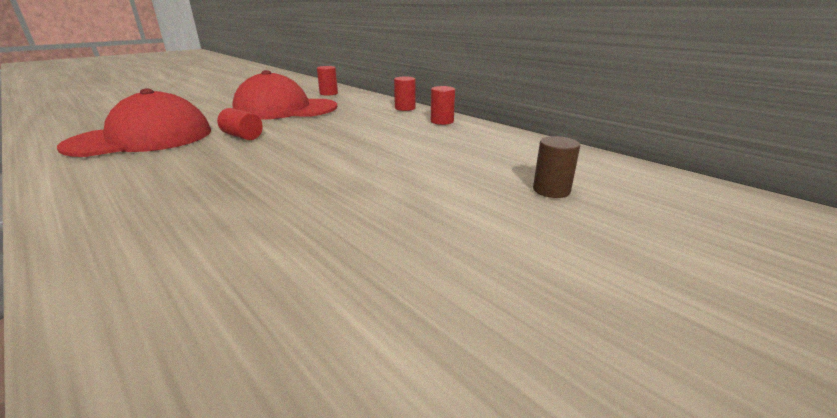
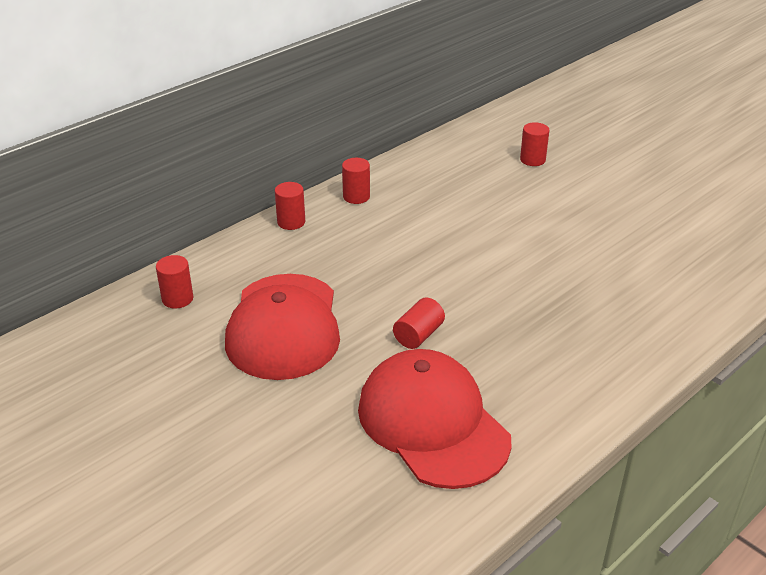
camera: 90 degrees left, 10 degrees up
brown cylinder [533,136,580,198] -> red cylinder [520,122,549,166]

